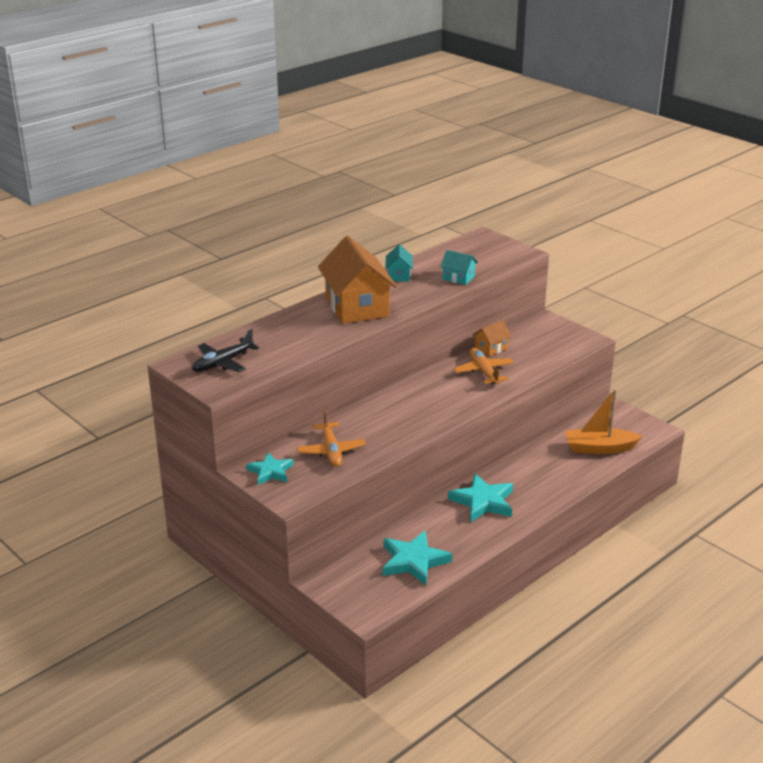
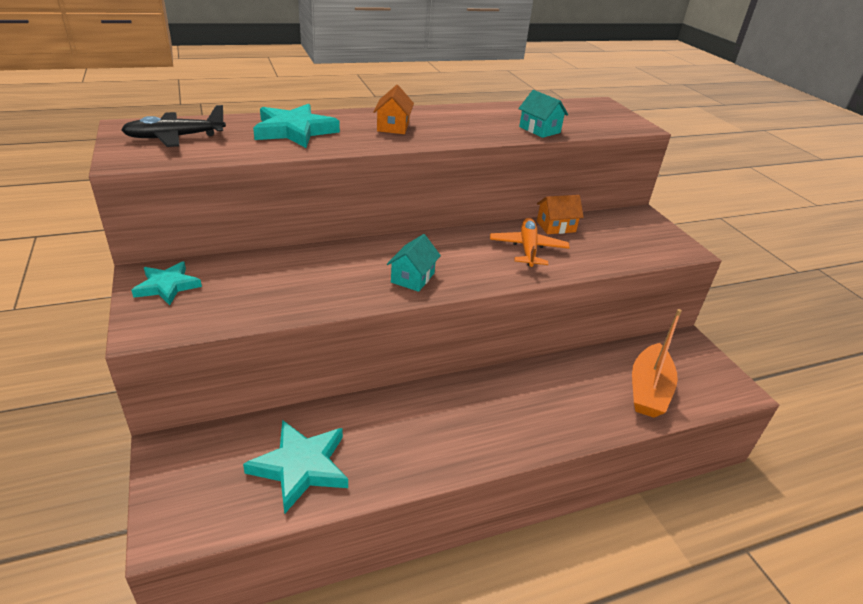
camera: 20 degrees right, 5 degrees up
orange plane [297,410,366,467] -> none
orange house [318,236,397,324] -> orange house [373,85,414,134], size x0.46
turquoise house [385,245,413,281] -> turquoise house moved to [387,234,441,292]
turquoise star [448,473,513,522] -> turquoise star moved to [253,104,340,148]
orange boat [565,389,643,454] -> orange boat turned 90 degrees counterclockwise [632,309,682,418]

